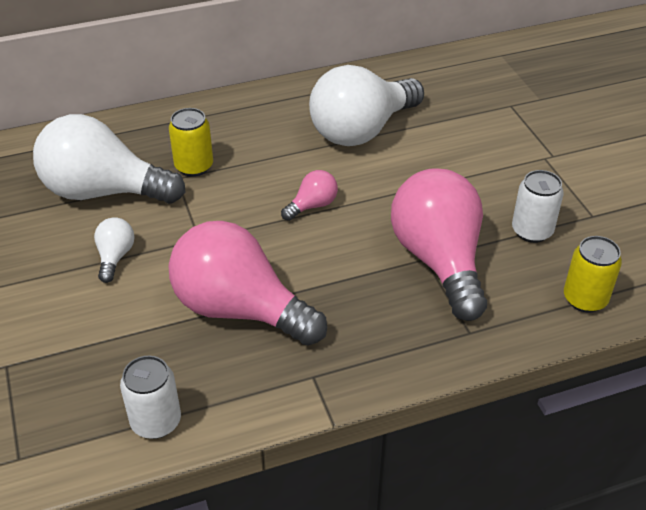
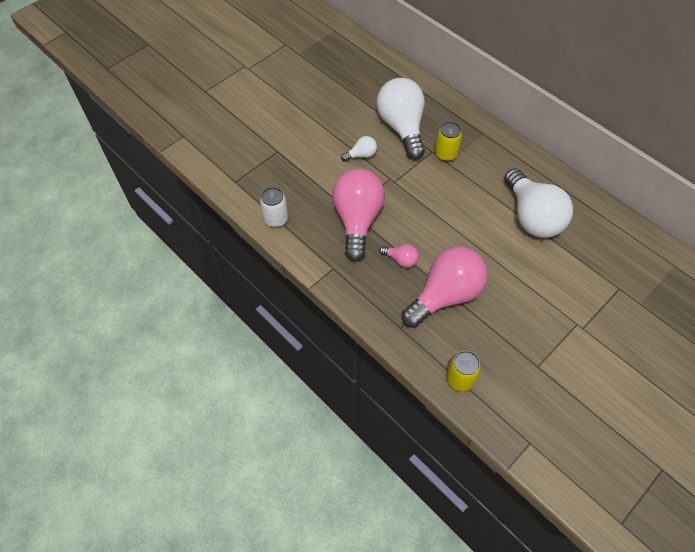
camera: 65 degrees right, 15 degrees up
pink light bulb [281,170,338,221] -> pink light bulb moved to [379,244,419,268]
white light bulb [309,65,424,146] -> white light bulb turned 135 degrees counterclockwise [504,168,573,238]
white can [512,170,564,243] -> none

